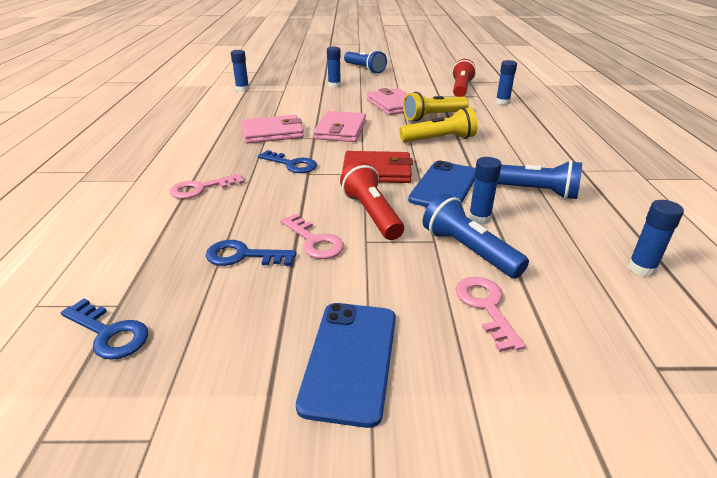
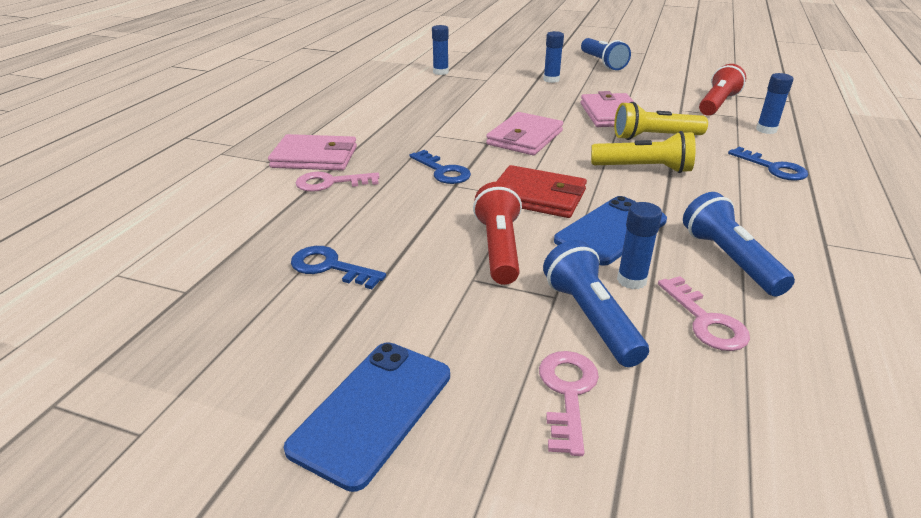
camera: 20 degrees right, 0 degrees up
blue key [61,298,148,360] -> blue key moved to [728,147,808,181]
pink wallet [241,115,304,144] -> pink wallet moved to [268,134,357,170]
pink key [280,214,344,259] -> pink key moved to [658,276,750,351]
blue flashlight [497,160,582,200] -> blue flashlight turned 150 degrees counterclockwise [683,192,795,297]
blue glue stick [628,200,684,277] -> none

